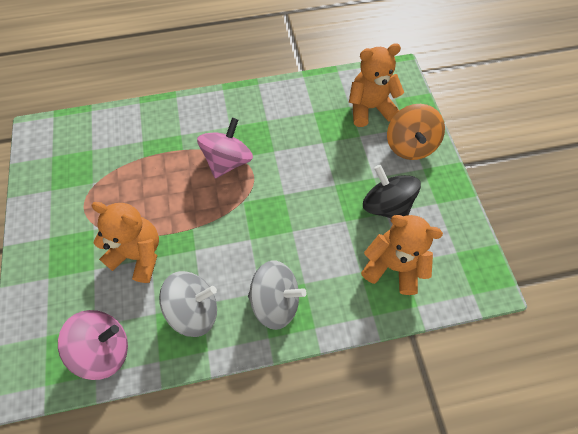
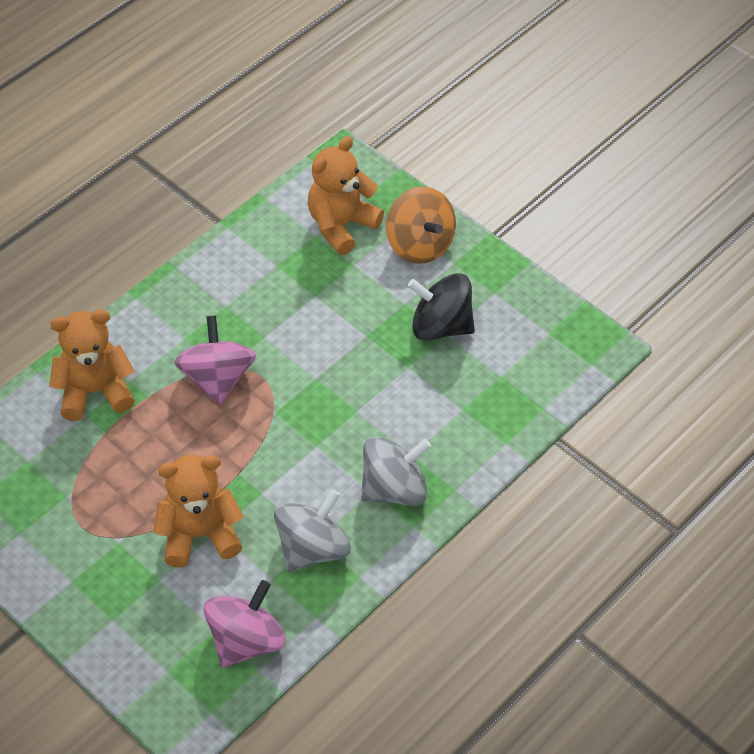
camera: 35 degrees left, 10 degrees down
orange teddy bear [361,215,443,295] -> orange teddy bear moved to [49,309,135,421]

